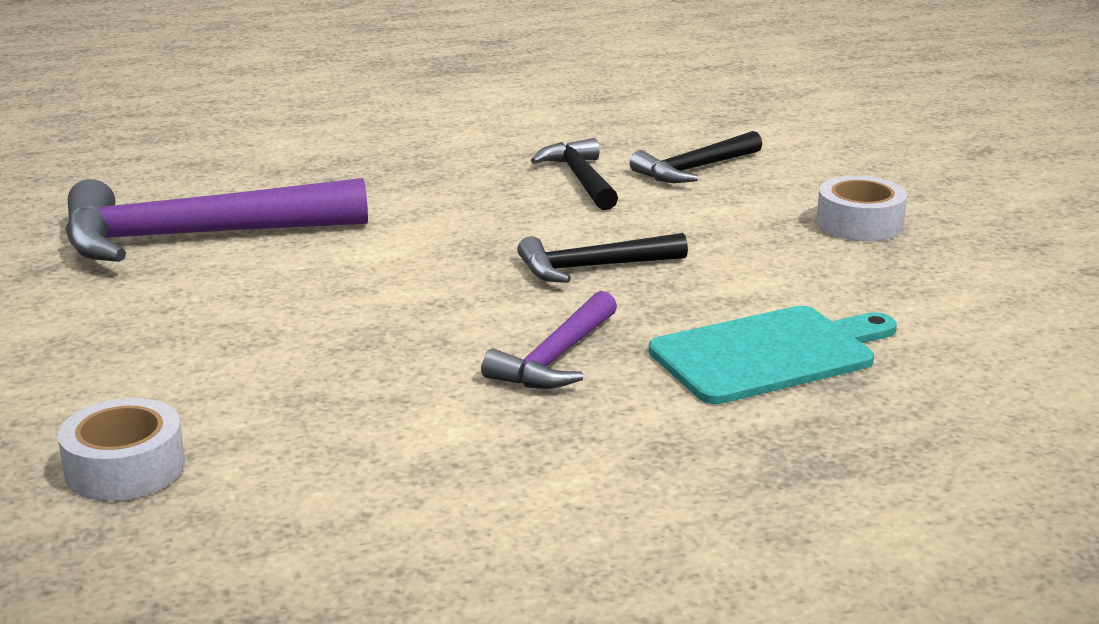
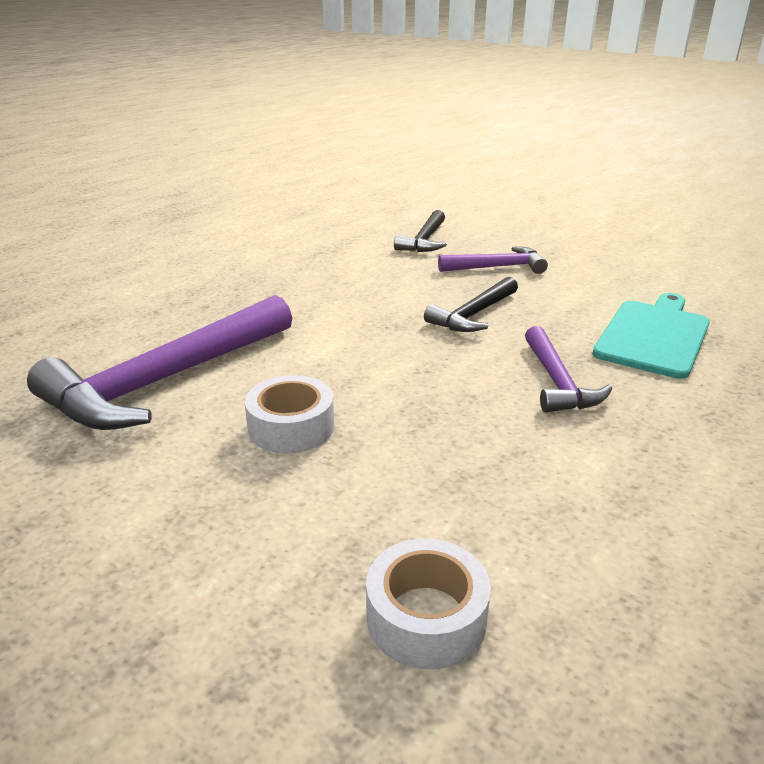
camera: 35 degrees left, 5 degrees up
black hammer [531,138,618,210] -> none
white tape [816,176,907,242] -> white tape moved to [245,375,334,454]
none -> purple hammer [438,246,548,274]

